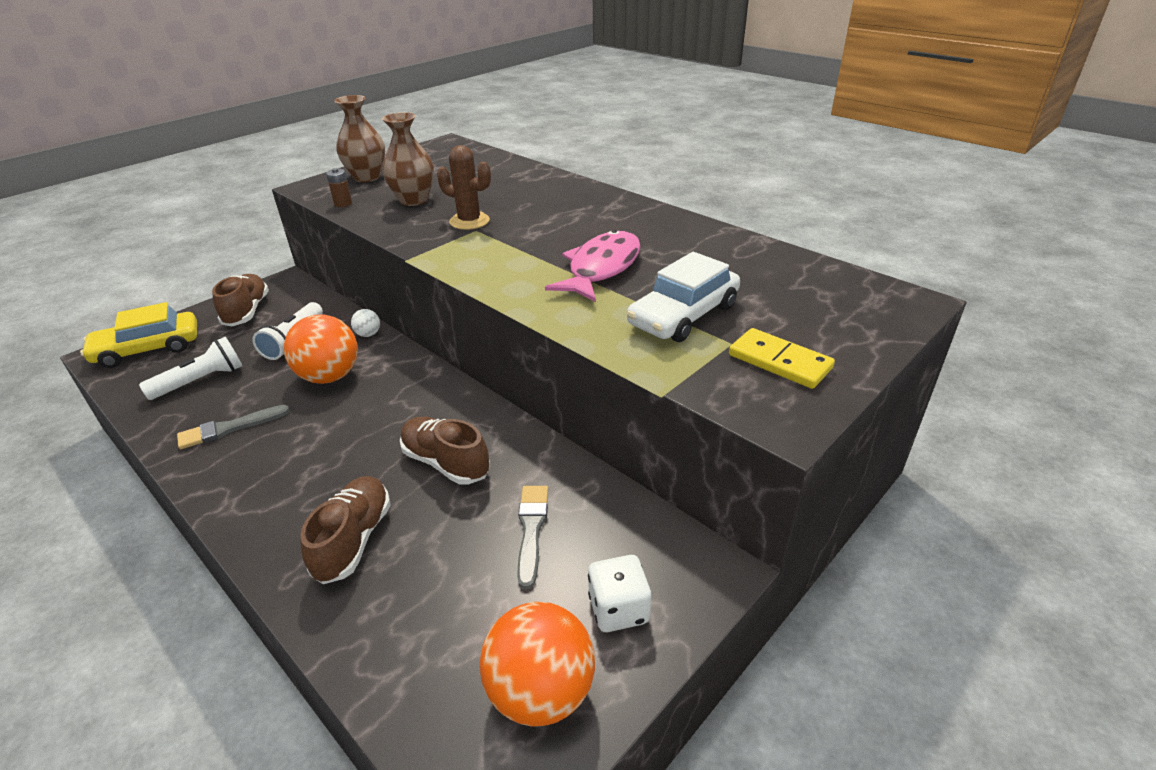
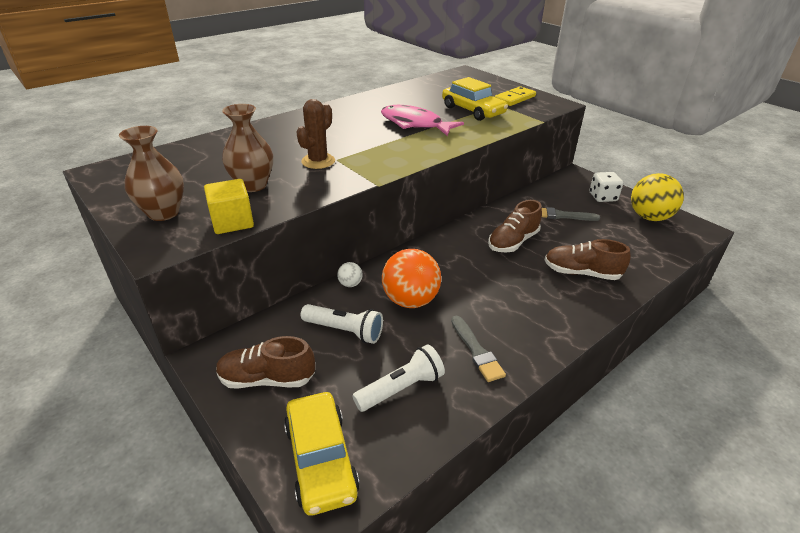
camera: 85 degrees left, 0 degrees up
white flashlight [139,337,242,400] -> white flashlight turned 90 degrees clockwise [352,344,445,412]
brown battery [326,168,352,207] -> yellow cube [204,179,254,234]
orange ball [480,602,595,726] -> yellow ball [631,173,684,221]
white car [627,252,740,342] -> yellow car [442,77,508,121]

